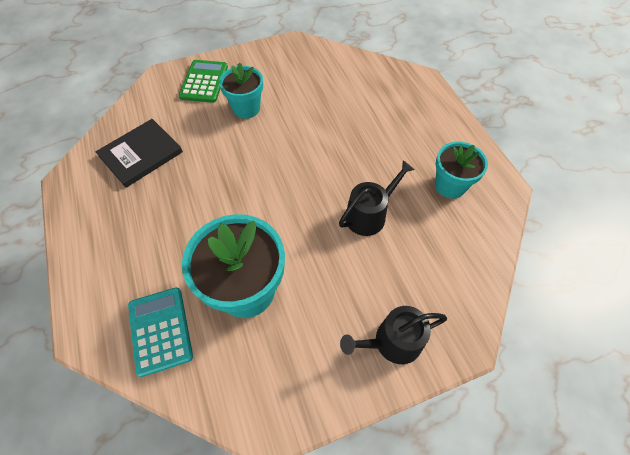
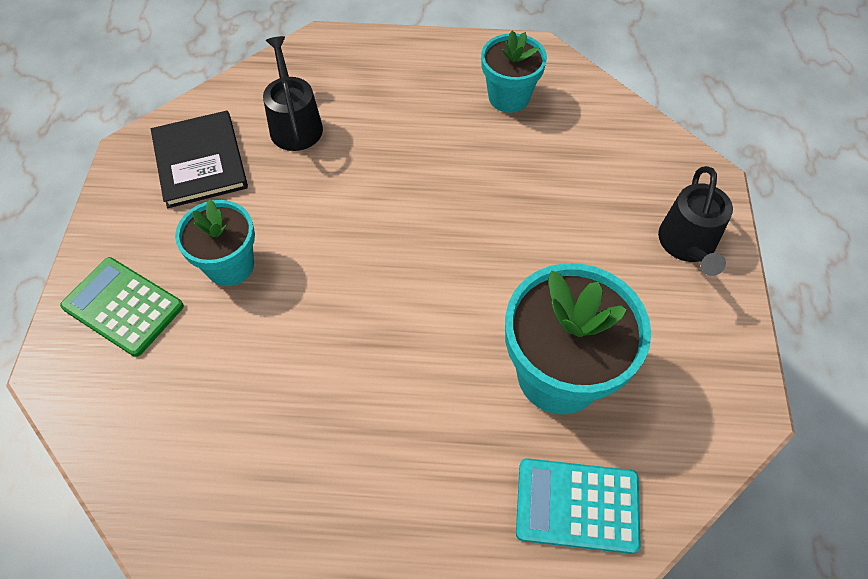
camera: 65 degrees left, 0 degrees up
black book [96,119,183,188] -> black book moved to [151,111,248,208]
black watering can [339,160,415,236] -> black watering can moved to [263,36,323,151]

